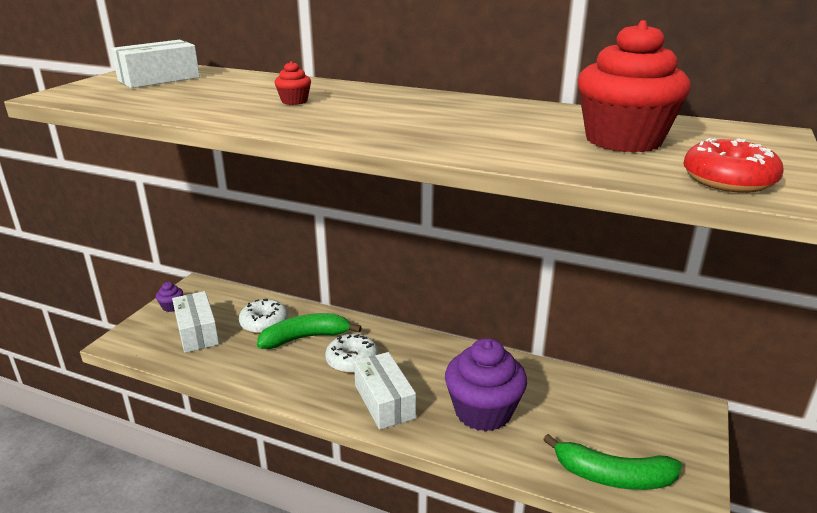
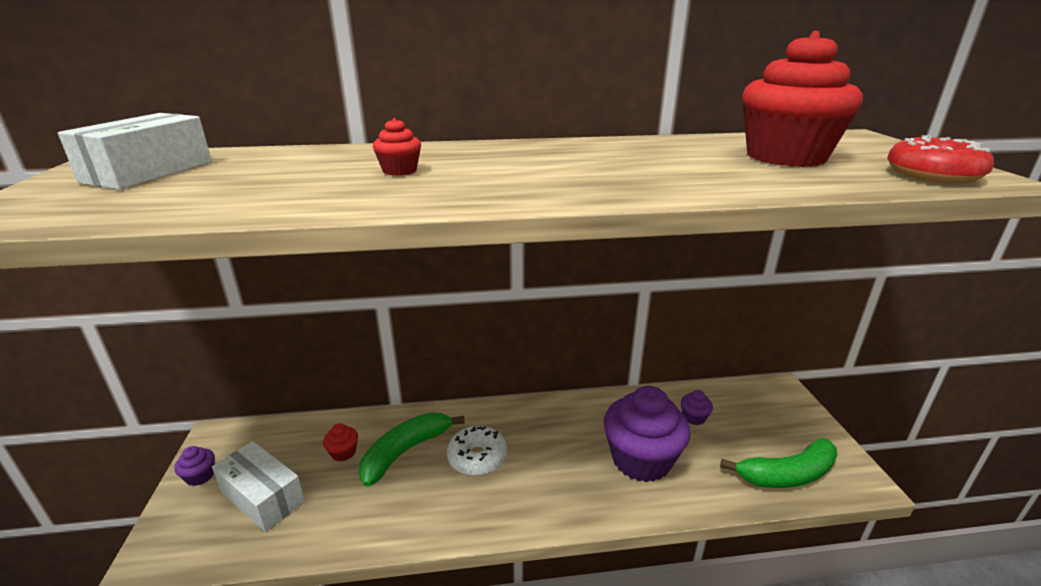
camera: 30 degrees left, 0 degrees up
white donut [239,298,288,334] -> red cupcake [323,423,358,462]
white box [354,352,416,430] -> none
none -> purple cupcake [681,390,713,425]

